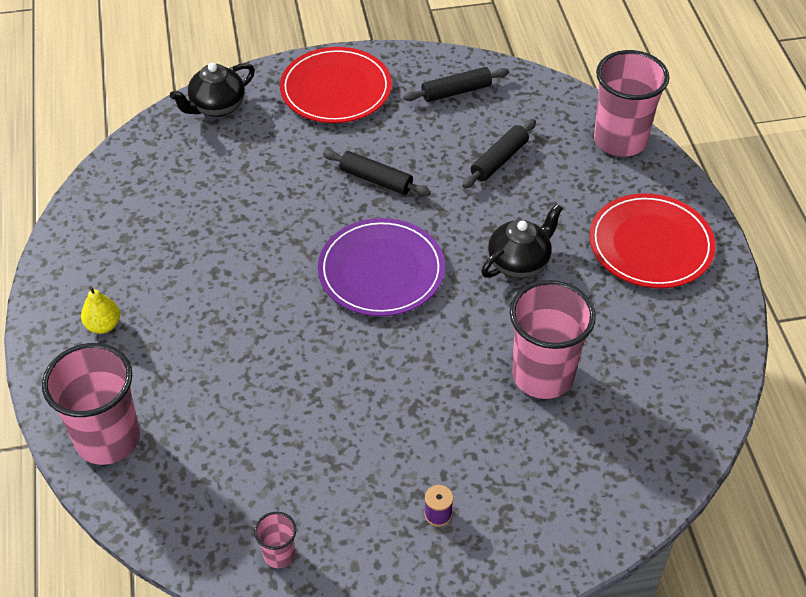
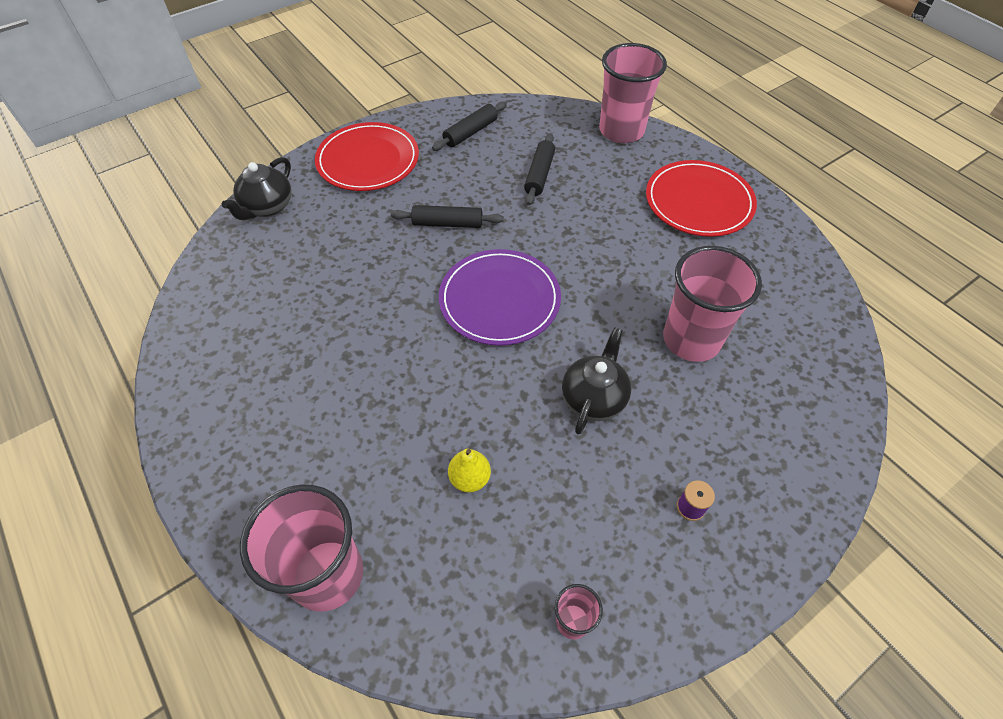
camera: 25 degrees left, 5 degrees up
yellow pear [81,286,120,334] -> yellow pear moved to [448,449,491,492]
black teapot [481,204,563,278] -> black teapot moved to [562,327,631,435]

